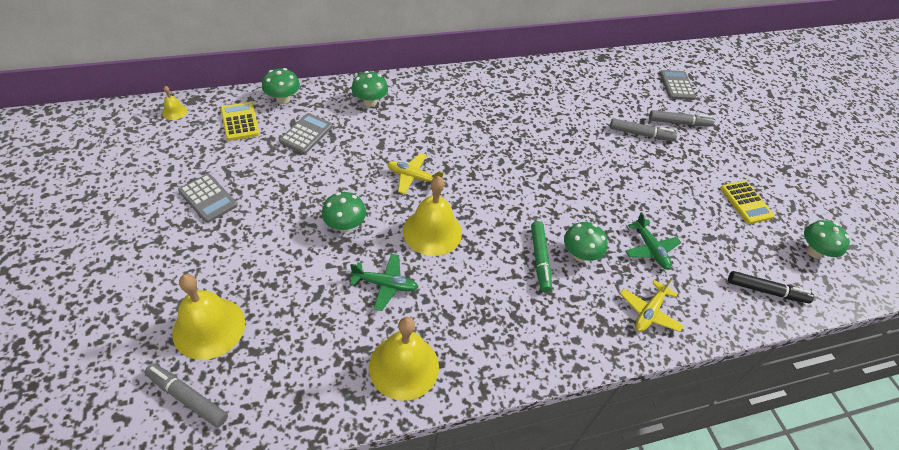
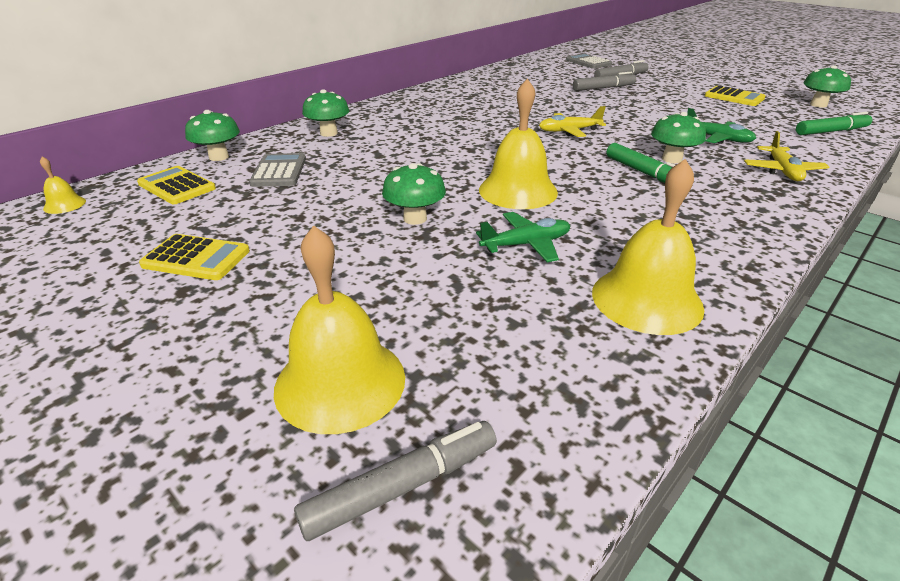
camera: 25 degrees left, 15 degrees down
grey marker [144,363,228,428] -> grey marker turned 150 degrees clockwise [294,421,497,541]
grey calculator [178,174,238,223] -> yellow calculator [139,234,250,280]
yellow plane [387,153,444,194] -> yellow plane moved to [539,106,606,137]
black marker [728,271,814,303] -> green marker [796,112,872,135]

